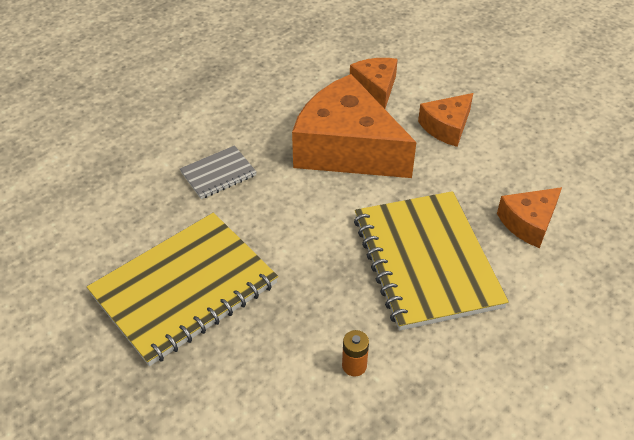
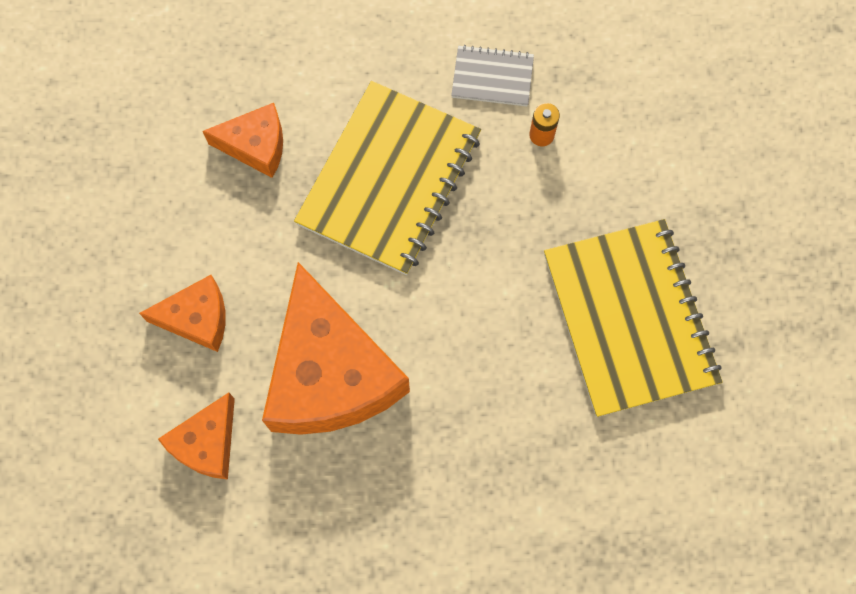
camera: 140 degrees left, 25 degrees up
yellow notebook [87,213,278,366] -> yellow notebook turned 75 degrees clockwise [544,219,723,417]
grey notebook [180,145,257,199] -> grey notebook moved to [451,45,534,106]

